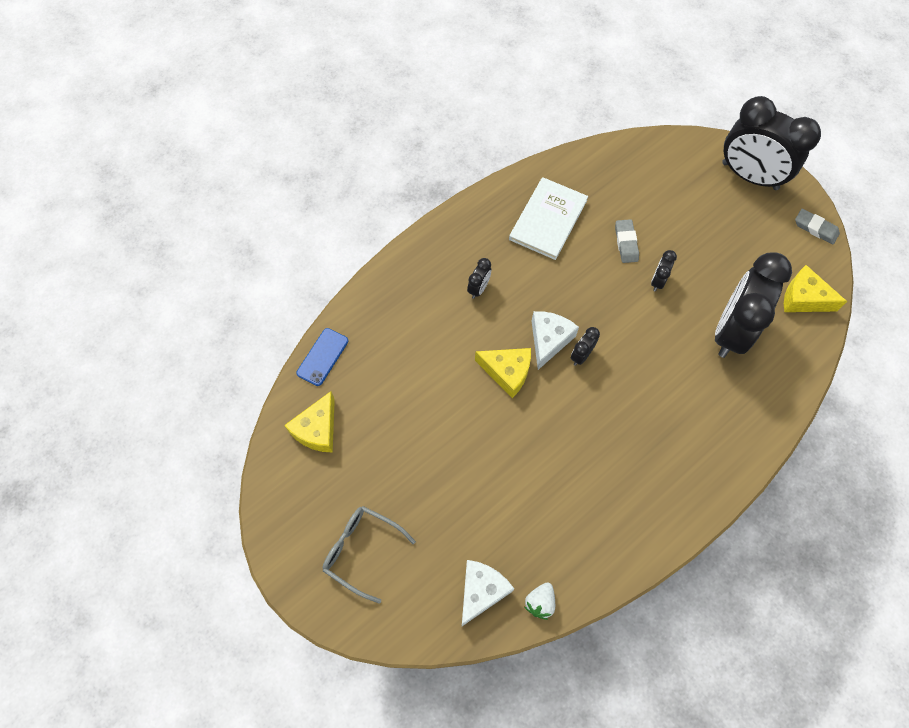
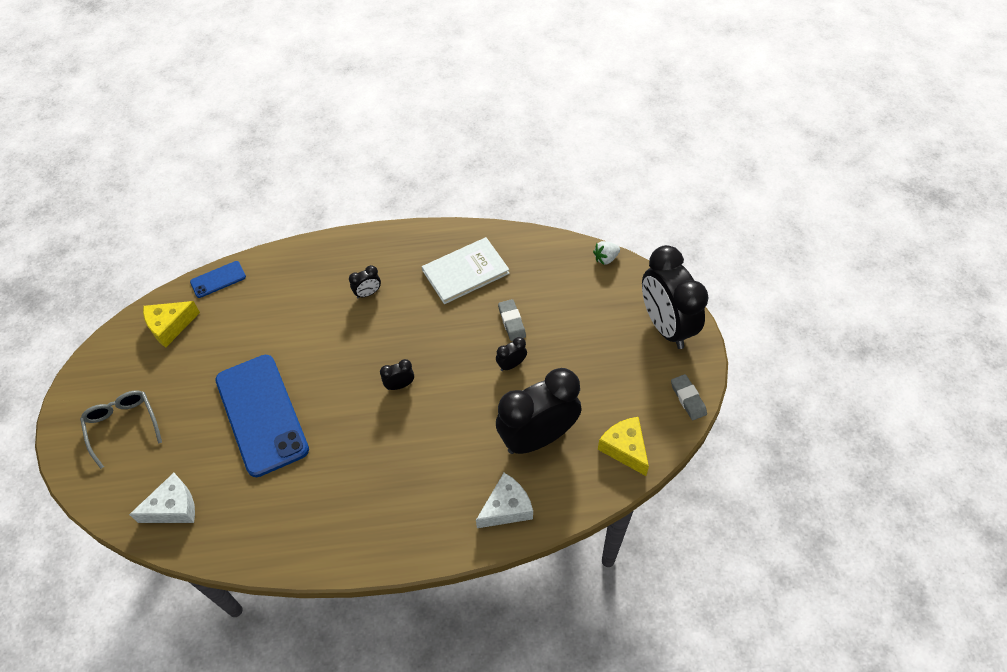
camera: 35 degrees right, 10 degrees down
yellow cheese [475,348,531,398] -> none
white strawberry [524,582,555,620] -> white strawberry moved to [593,241,620,265]
white cheese [532,311,579,370] -> white cheese moved to [476,473,533,528]
grey eraser [615,219,639,263] -> grey eraser turned 45 degrees counterclockwise [498,299,526,341]
none -> blue phone [215,355,309,477]

